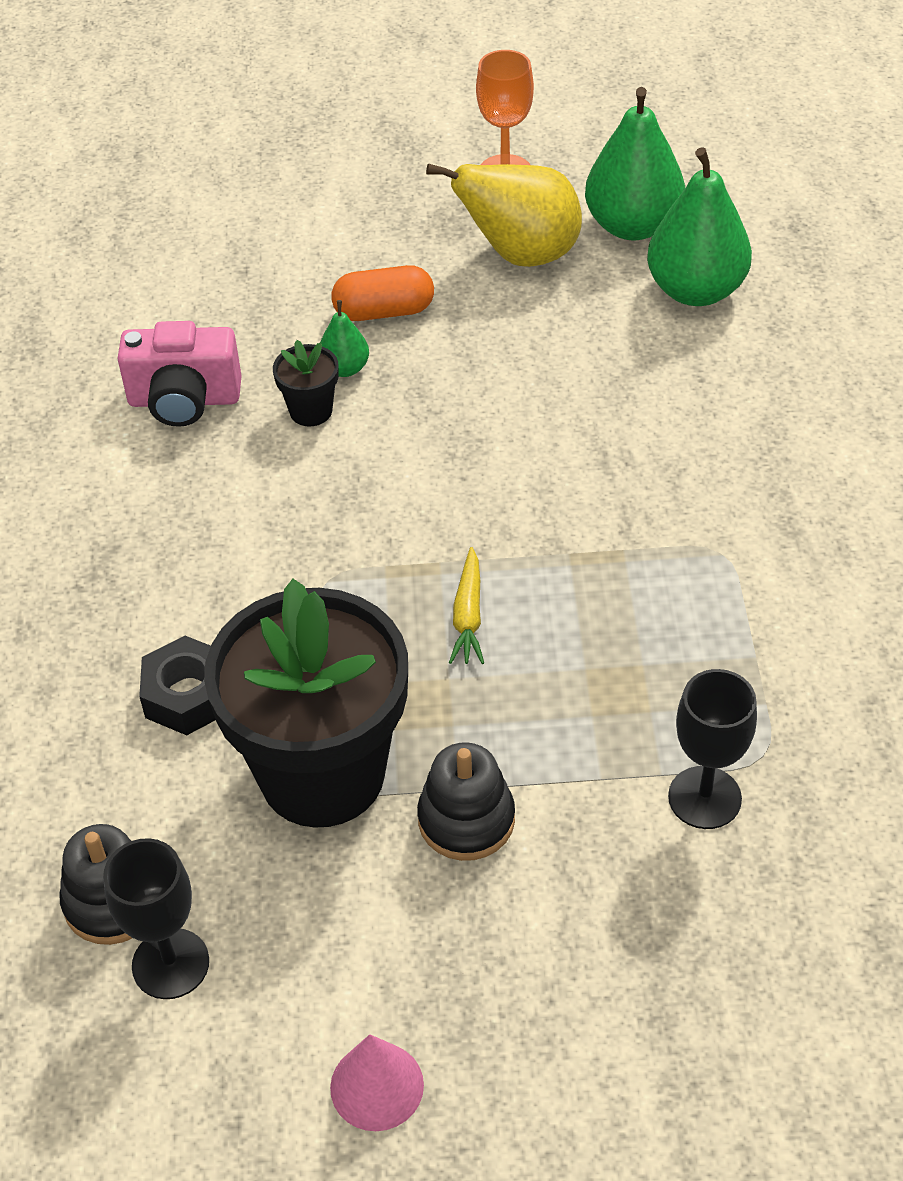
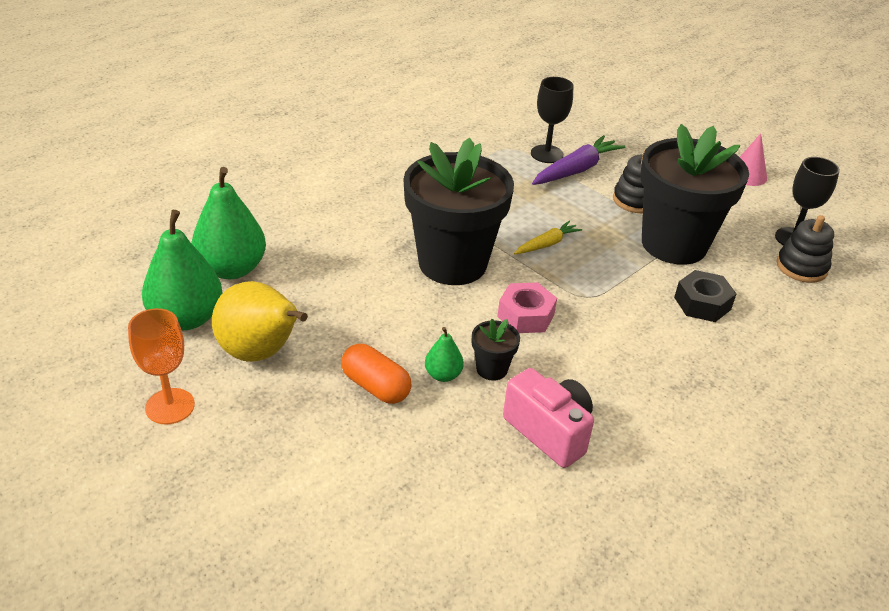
camera: 135 degrees left, 10 degrees down
none -> black flower pot [403,138,514,285]
none -> pink nut [497,282,557,333]
none -> purple carrot [532,135,625,185]

